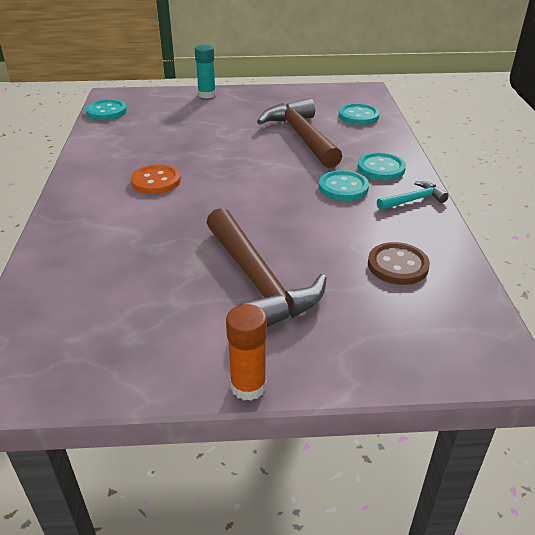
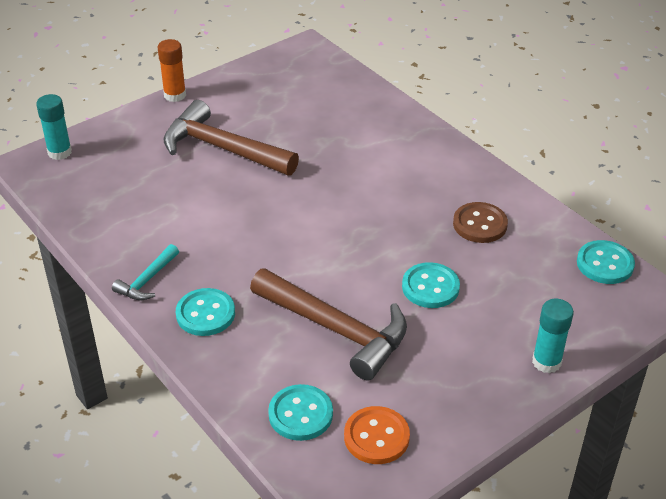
camera: 145 degrees right, 5 degrees up
orange button [131,164,181,194] -> orange button moved to [344,406,410,464]
turquoise button [319,170,369,201] -> turquoise button moved to [402,262,460,308]
brown button [368,242,430,285] -> brown button moved to [453,202,508,243]
none -> turquoise glue stick [36,94,72,160]

